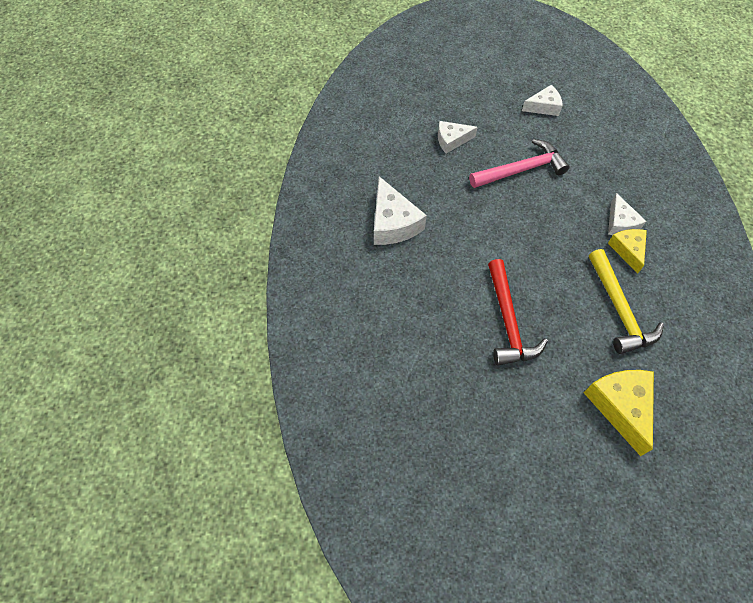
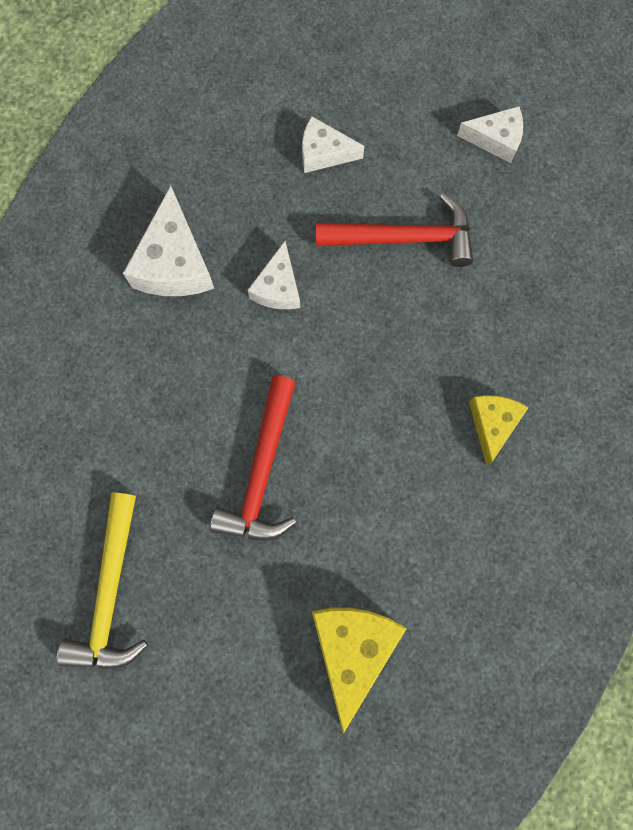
camera: 20 degrees right, 15 degrees up
pink hammer [469,139,570,188] -> red hammer [316,194,473,267]
yellow hammer [589,249,664,354] -> yellow hammer moved to [57,492,148,670]
white cheese [608,193,646,235] -> white cheese moved to [248,241,300,309]

